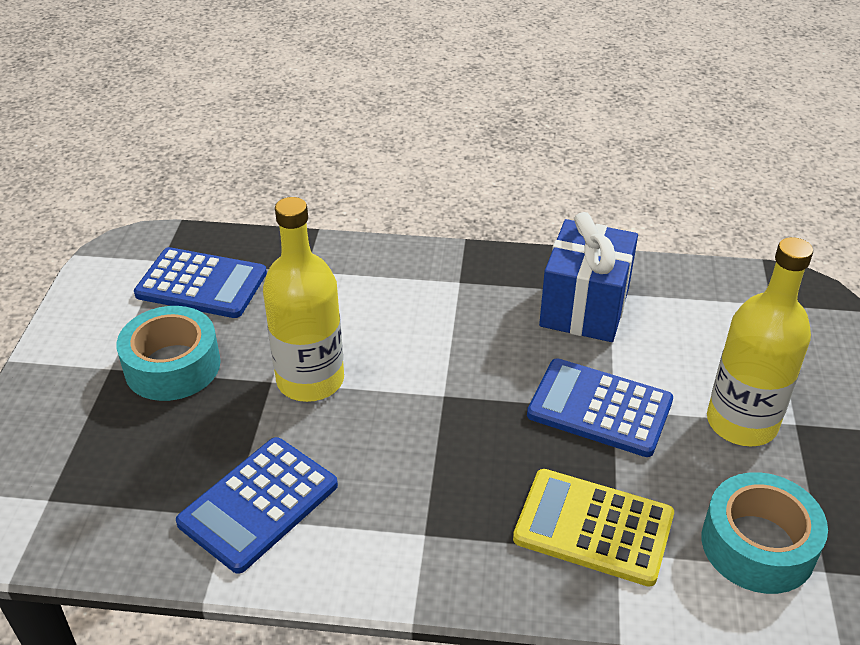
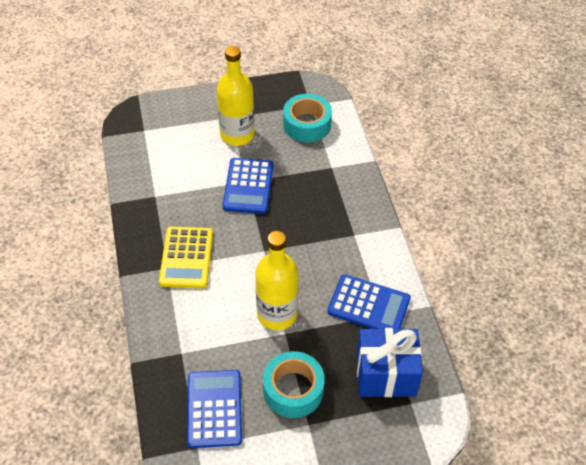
camera: 110 degrees left, 10 degrees up
yellow calculator [513,469,674,587] -> yellow calculator moved to [159,227,213,288]
blue gift [539,212,638,342] -> blue gift moved to [356,328,423,397]

